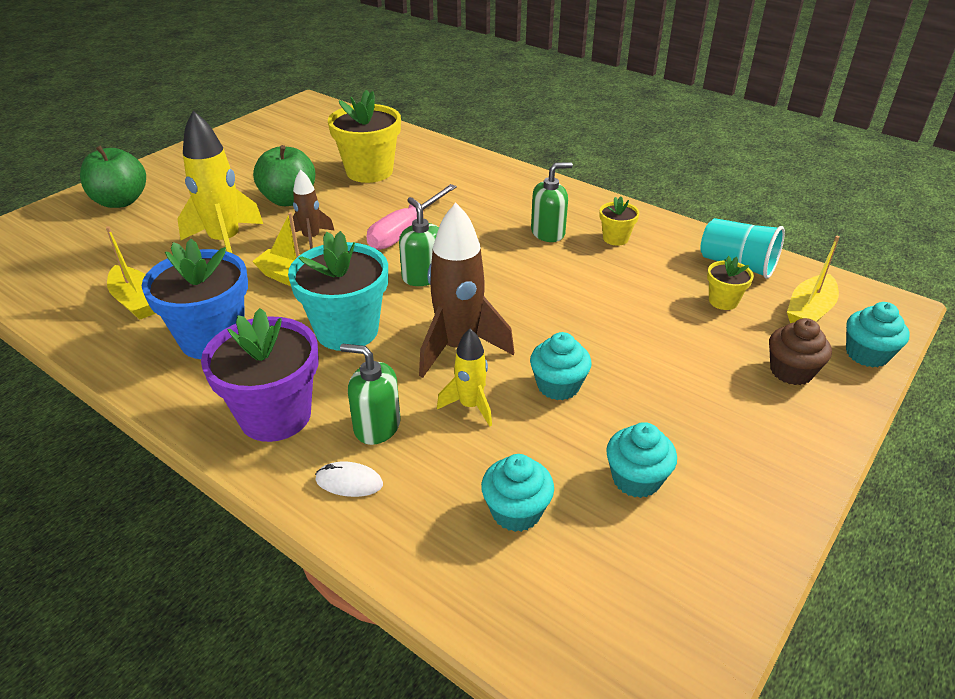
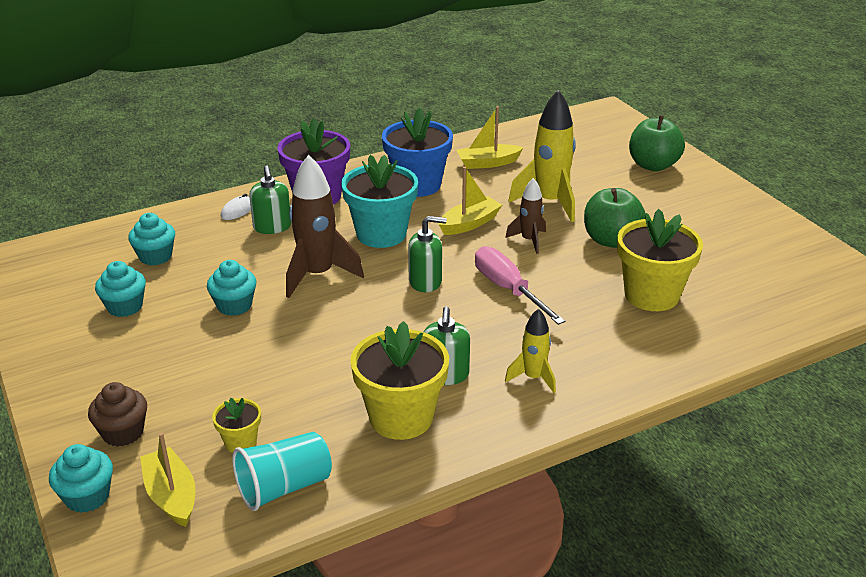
camera: 115 degrees right, 5 degrees down
green soap dispenser [340,343,401,445] -> green soap dispenser turned 120 degrees clockwise [249,165,291,234]
yellow rocket [437,329,492,427] -> yellow rocket moved to [505,309,556,393]
yellow flower pot [599,196,639,246] -> yellow flower pot [350,321,449,440], size x2.06

